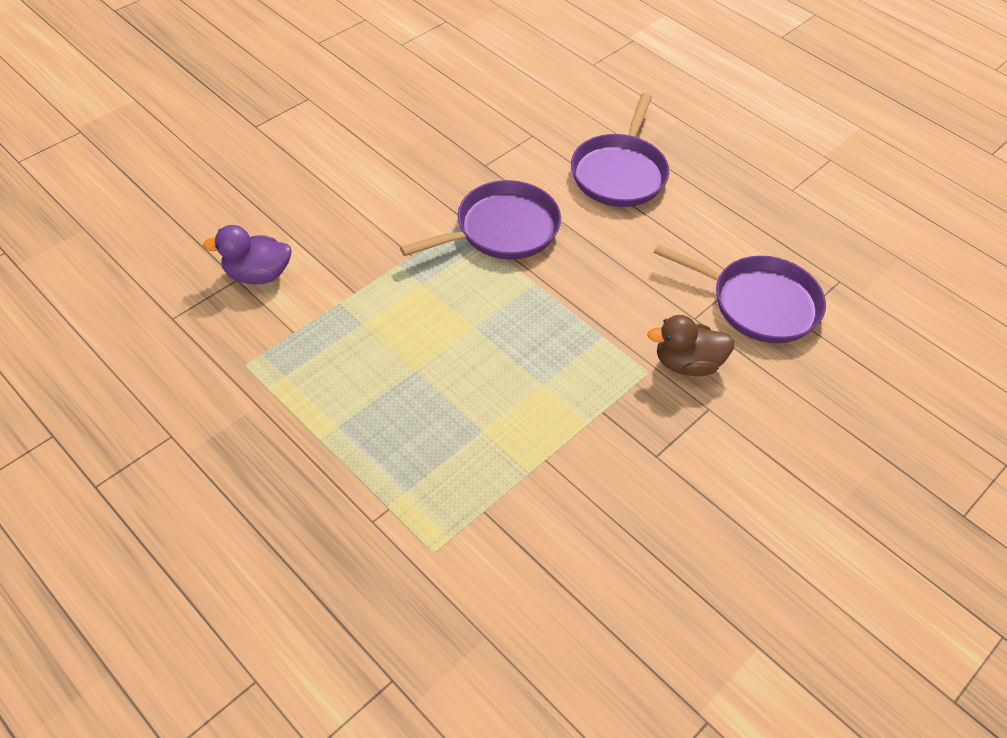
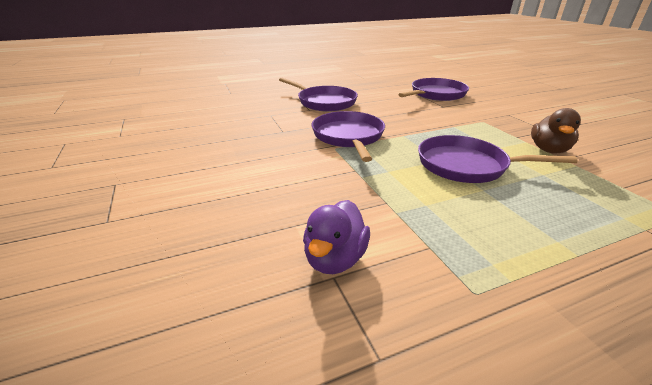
camera: 65 degrees left, 20 degrees down
brown duck [647,315,735,376] -> brown duck moved to [531,108,581,154]
none -> purple pan [418,135,578,183]

